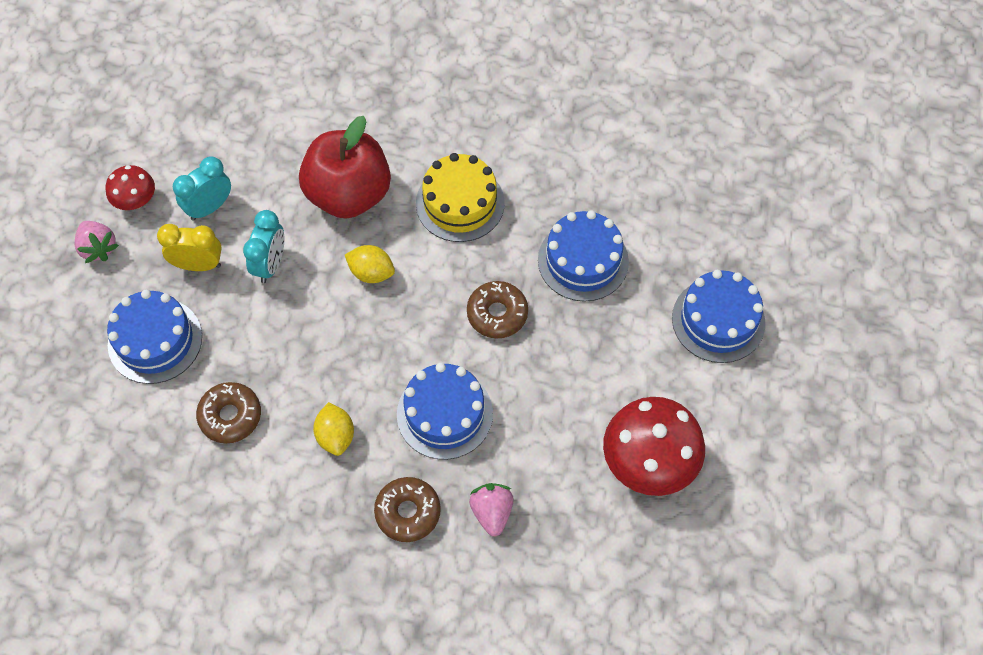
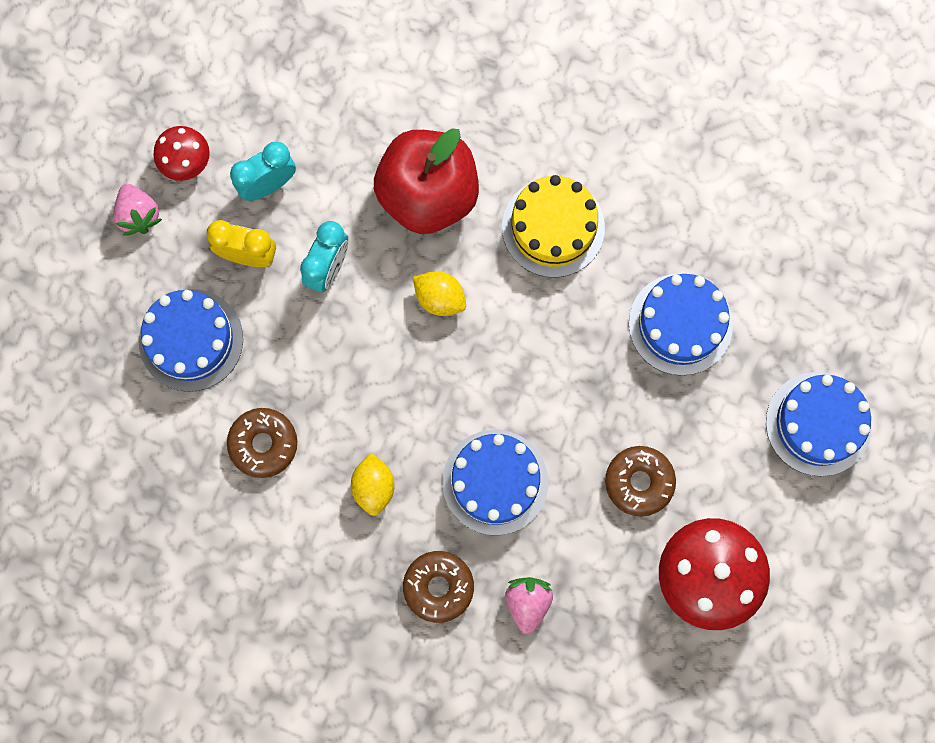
camera: 10 degrees right, 15 degrees up
brown donut [467,281,528,338] -> brown donut moved to [605,446,676,517]

